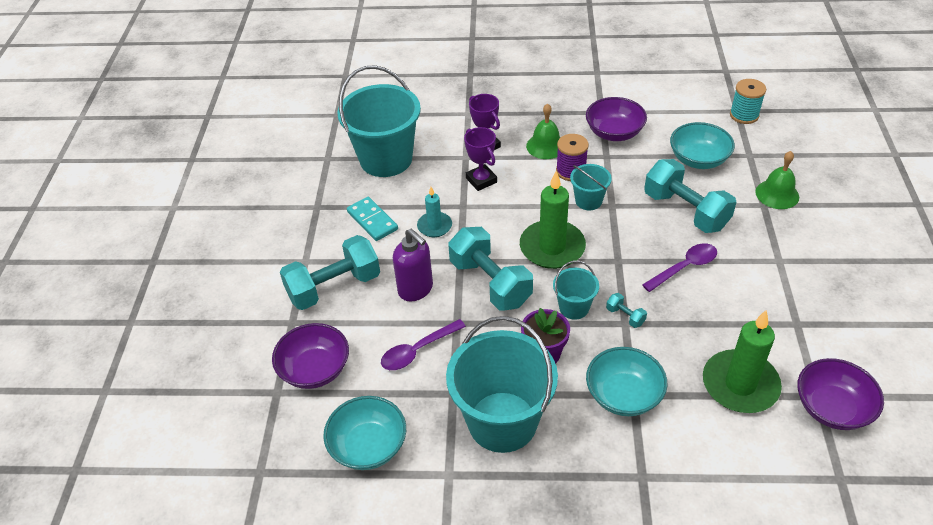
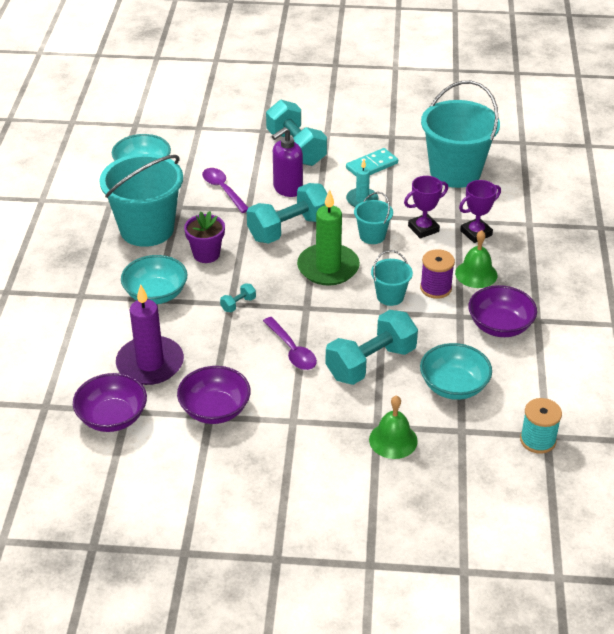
camera: 90 degrees right, 5 degrees down
purple bowl [272,323,349,389] -> purple bowl moved to [177,366,251,424]
turquoise bucket [553,261,599,320] -> turquoise bucket moved to [354,192,393,244]
green candle [703,310,782,413] -> purple candle [116,284,184,385]

